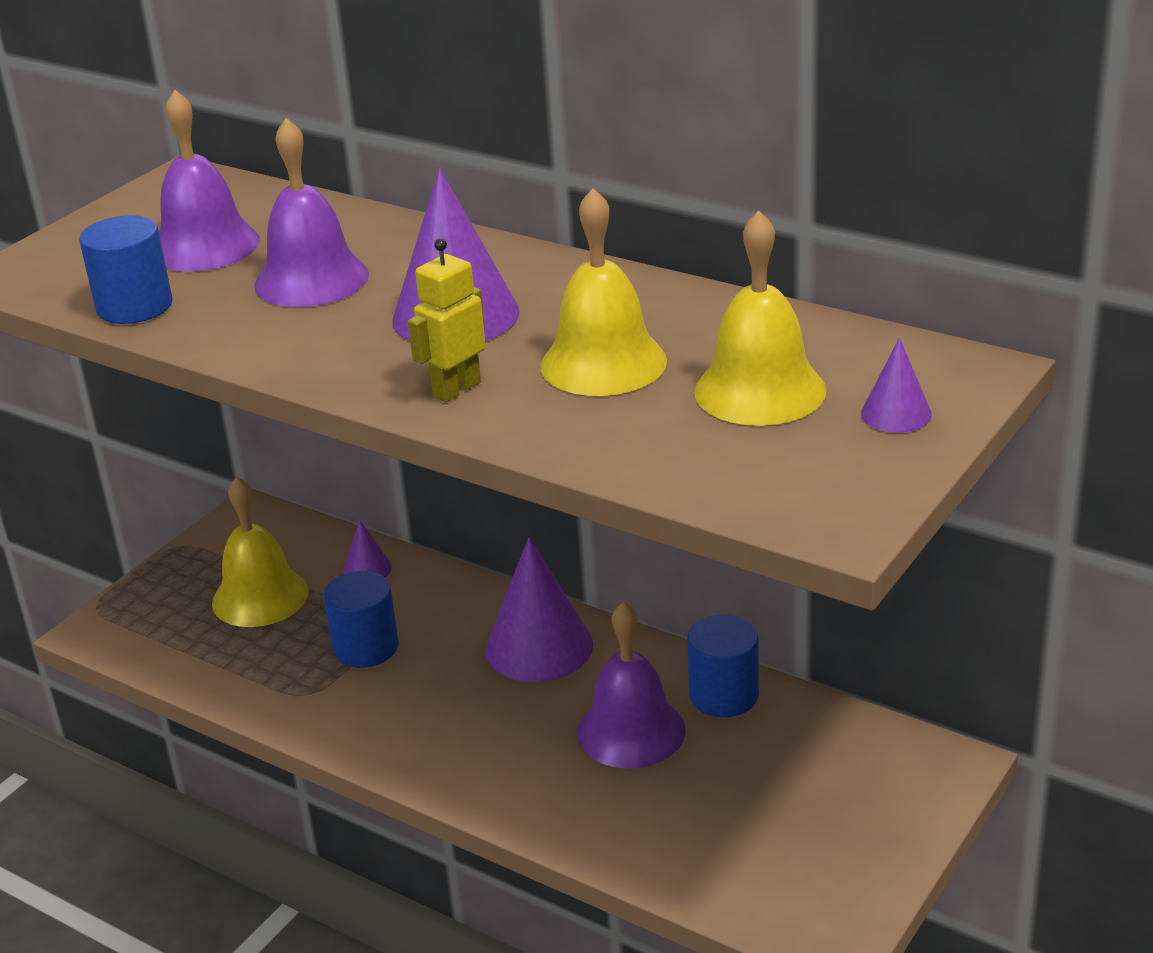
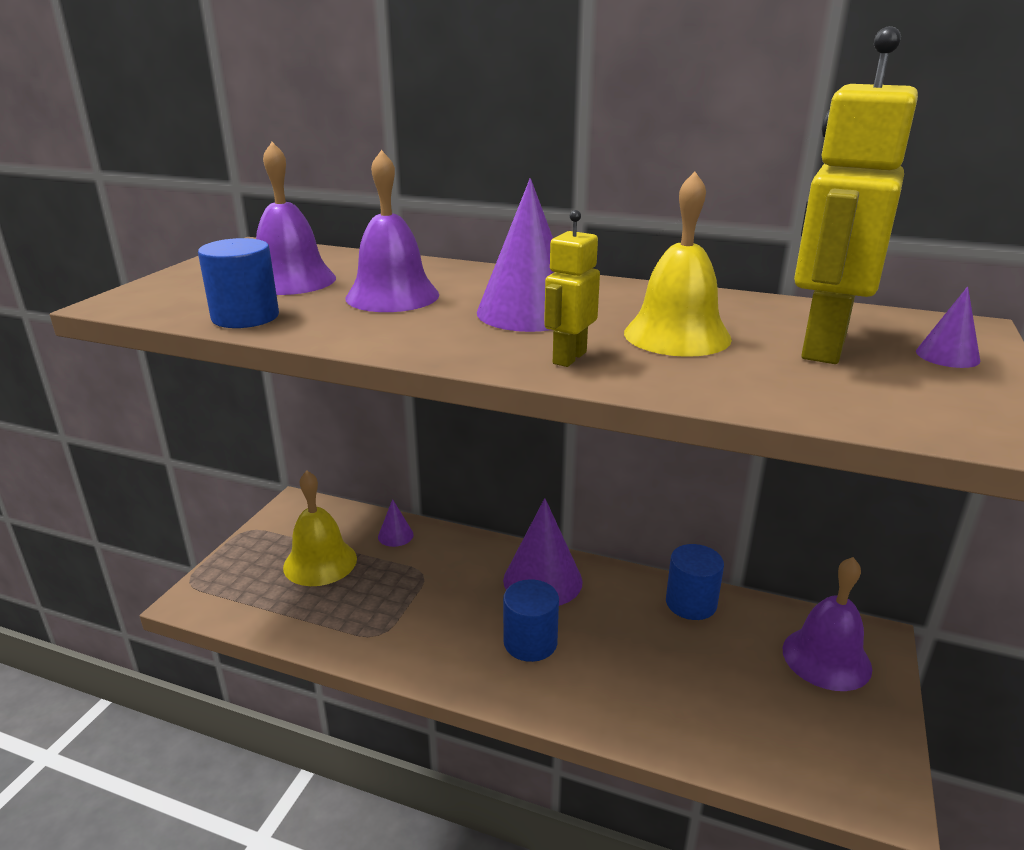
camera: 15 degrees left, 5 degrees down
blue cylinder [324,571,399,668] -> blue cylinder moved to [503,579,559,662]
purple bell [577,601,686,769] -> purple bell moved to [782,557,872,691]
yellow bell [694,211,826,426] -> yellow robot [794,26,918,364]

